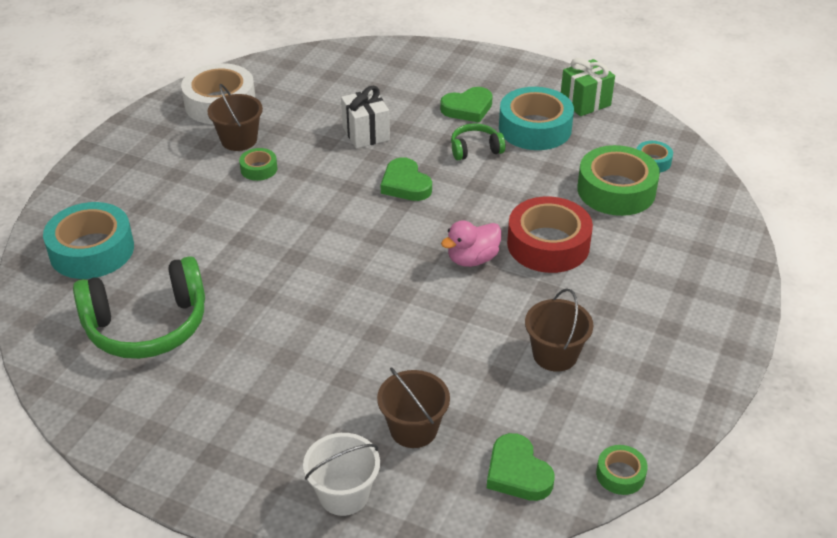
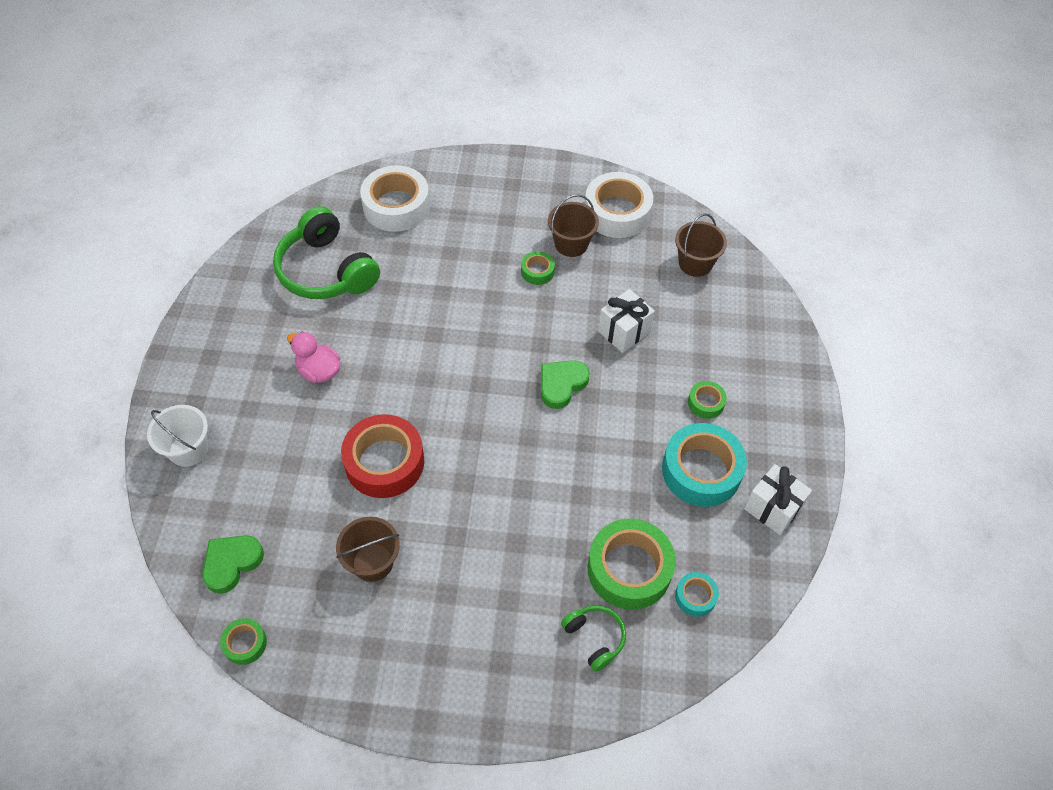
camera: 70 degrees right, 15 degrees up
turquoise tape [43,202,134,279] -> white tape [360,165,430,232]
brown bucket [377,367,450,448] -> brown bucket moved to [675,213,727,277]
green heart [440,87,493,123] -> green tape [688,381,727,419]
pink duck [441,220,502,267] -> pink duck moved to [287,332,340,383]
green headphones [451,123,505,160] -> green headphones moved to [561,605,626,672]
red tape [507,196,593,273] -> red tape moved to [341,414,424,498]
green gift [561,58,615,116] -> white gift [744,464,812,535]

